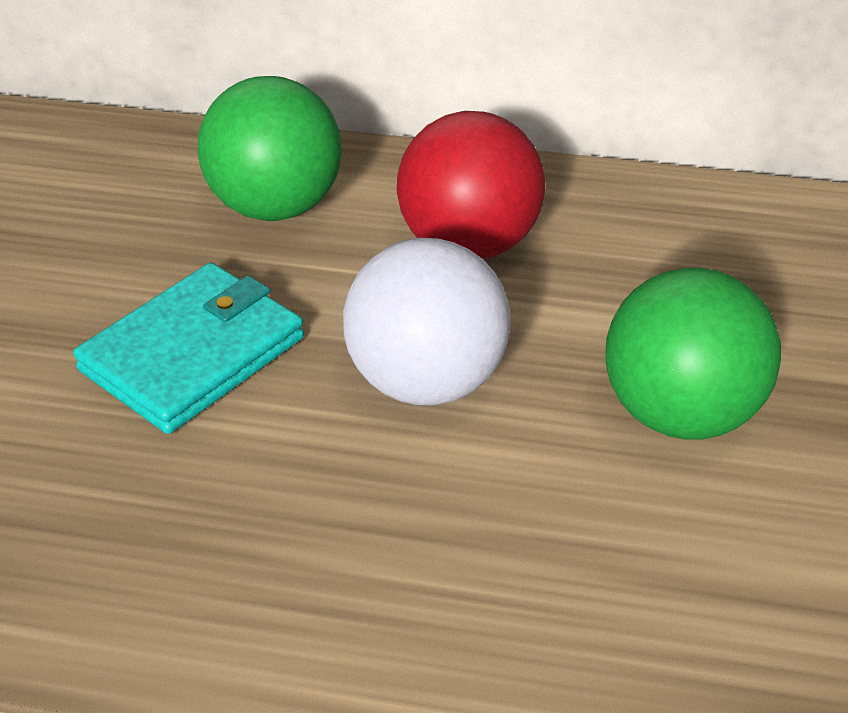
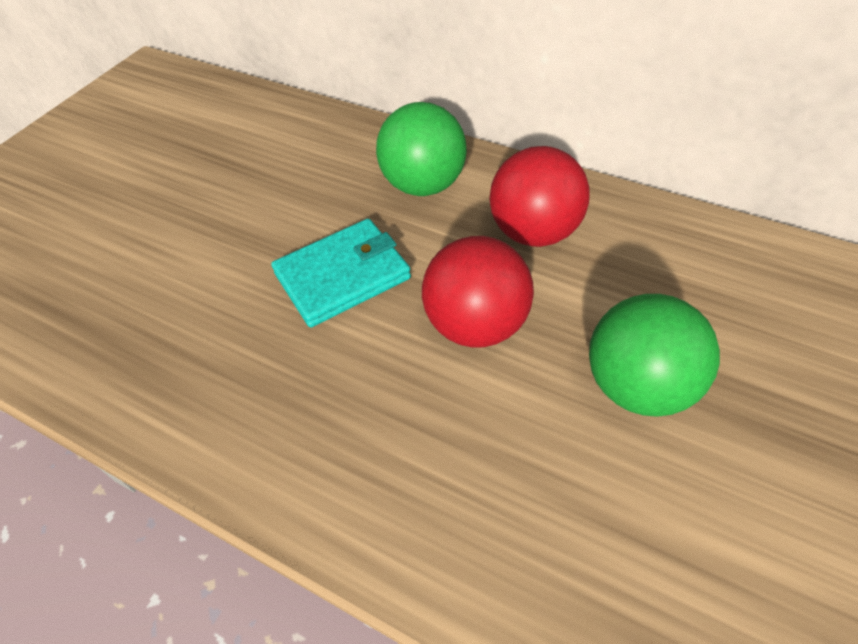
camera: 20 degrees right, 10 degrees up
white ball [343,238,511,405] -> red ball [422,236,534,347]

